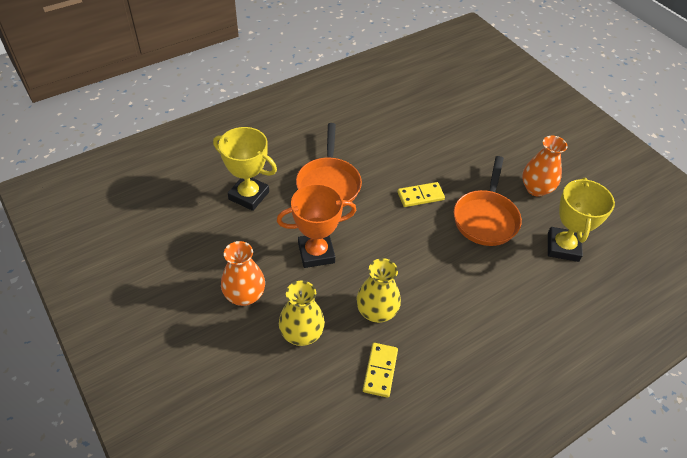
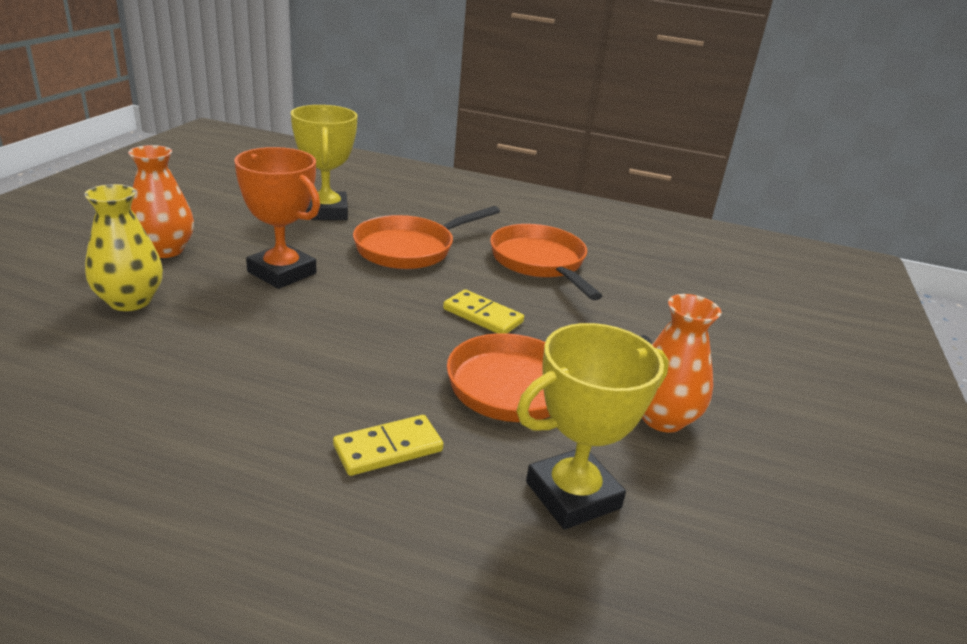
camera: 50 degrees right, 20 degrees down
yellow vase [356,258,401,323] -> none
yellow domino [363,343,398,398] -> yellow domino moved to [333,415,444,476]
none -> orange pan [490,224,602,300]

